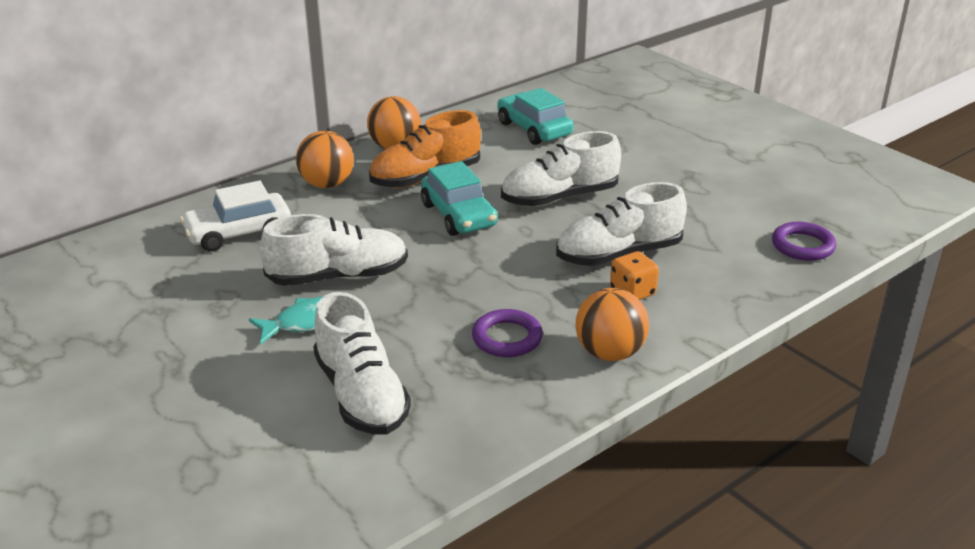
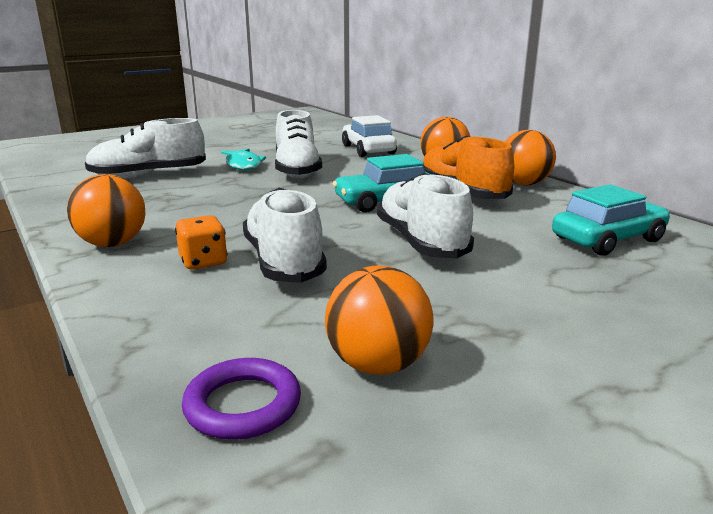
camera: 95 degrees right, 10 degrees down
purple ring [472,309,543,357] -> none
none -> orange ball [325,266,433,375]

